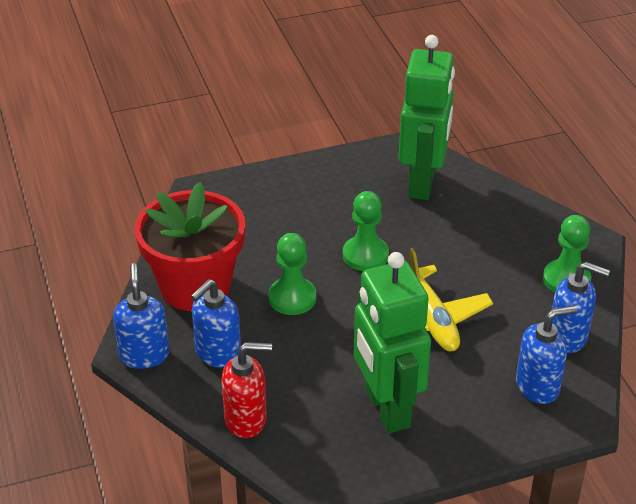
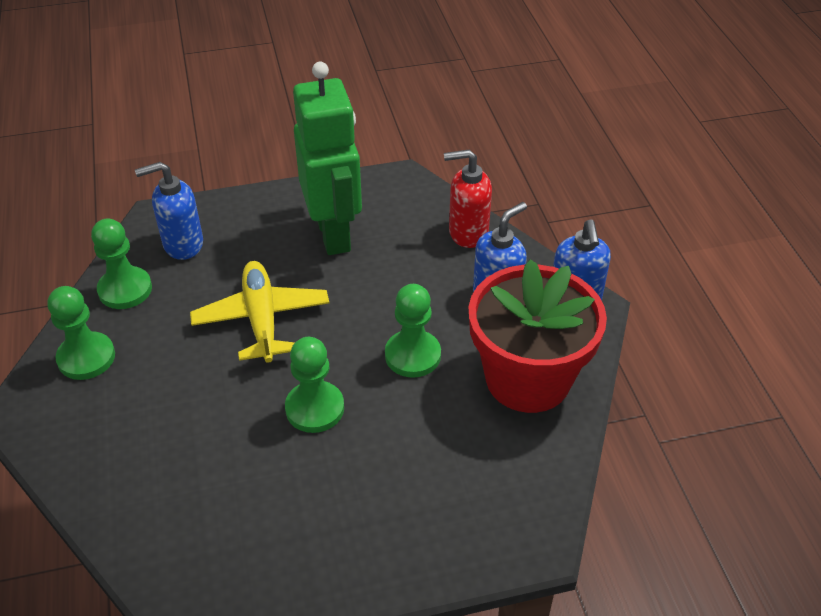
camera: 175 degrees left, 5 degrees up
green robot [399,35,455,200] -> none
blue soap dispenser [552,262,610,353] -> green pawn [91,219,152,309]

